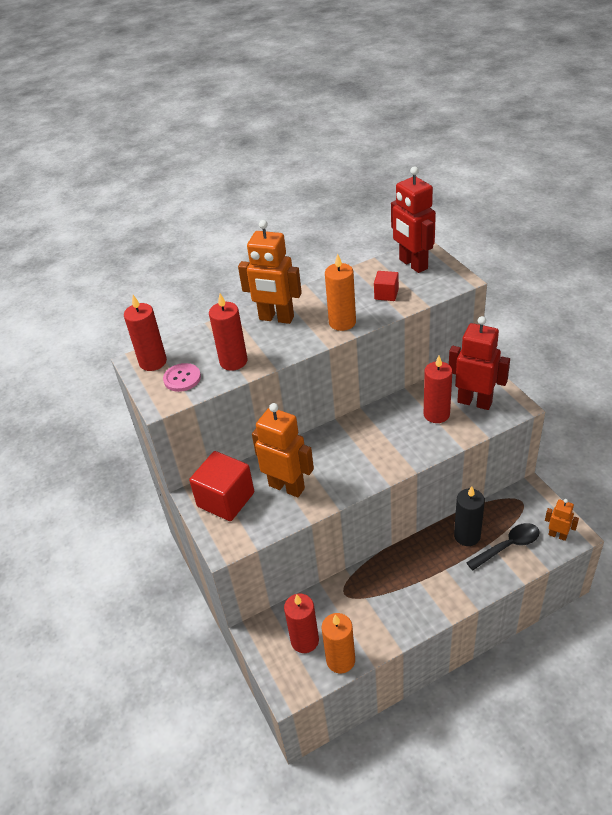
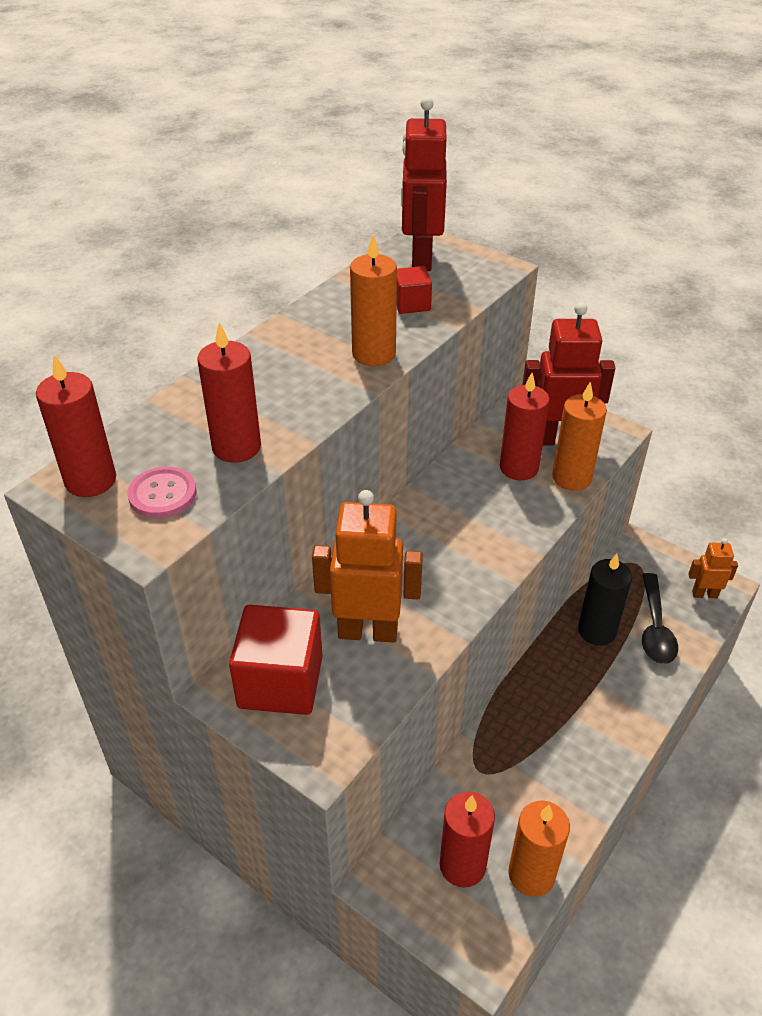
camera: 30 degrees left, 0 degrees up
orange robot [238,220,302,324] -> none
red robot [391,166,436,273] -> red robot turned 60 degrees clockwise [401,97,447,271]
black spoon [466,523,540,570] -> black spoon turned 150 degrees clockwise [642,573,678,664]
none -> orange candle [552,382,607,491]

